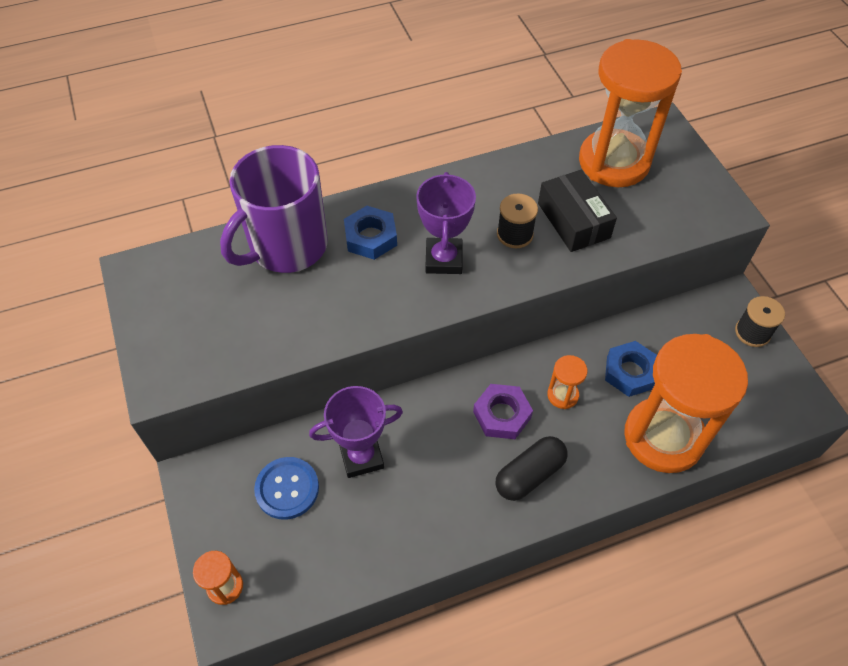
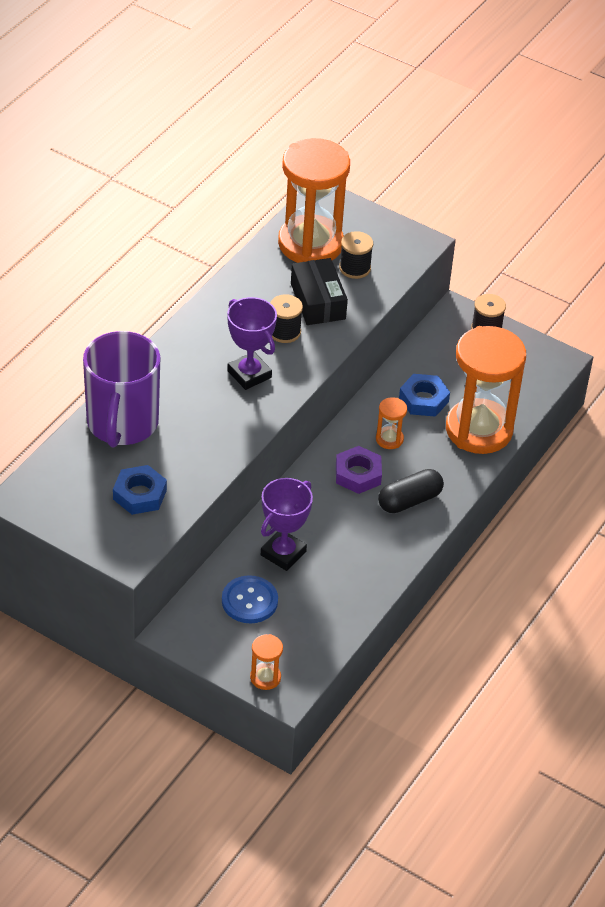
camera: 40 degrees left, 10 degrees down
blue nut [344,206,397,260] -> blue nut moved to [113,465,167,515]
black capsule [495,436,567,501] -> black capsule turned 45 degrees clockwise [378,469,444,513]
black box [538,170,617,252] -> black box turned 45 degrees clockwise [291,258,348,325]
none -> black spool [339,231,373,279]

